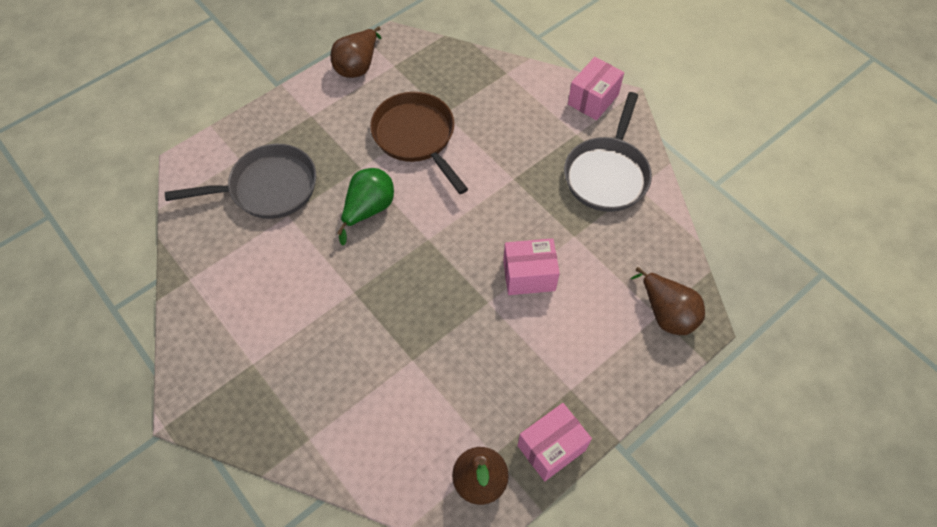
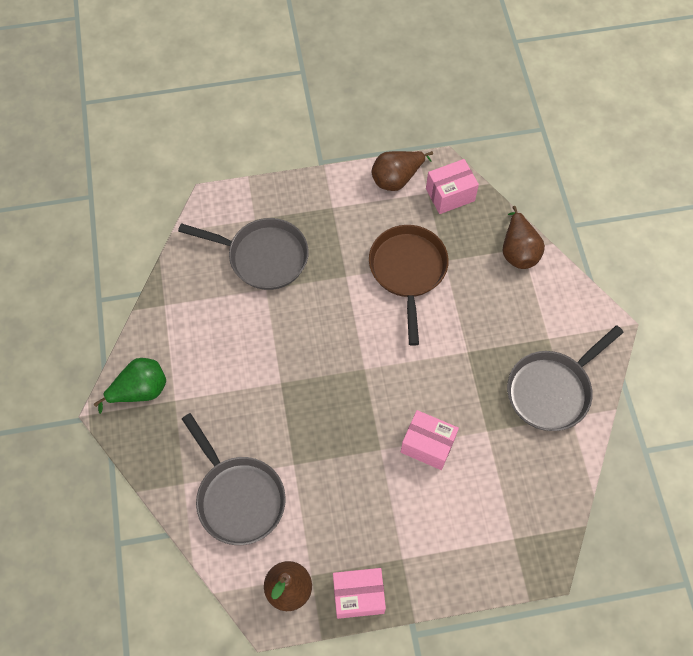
camera: 30 degrees right, 5 degrees up
green pear [337,168,394,246] -> green pear moved to [94,358,166,414]
pink box [568,57,624,120] -> pink box moved to [426,159,479,214]
brown pear [631,267,705,335] -> brown pear moved to [503,206,545,269]
none -> grey pan [182,413,286,545]

